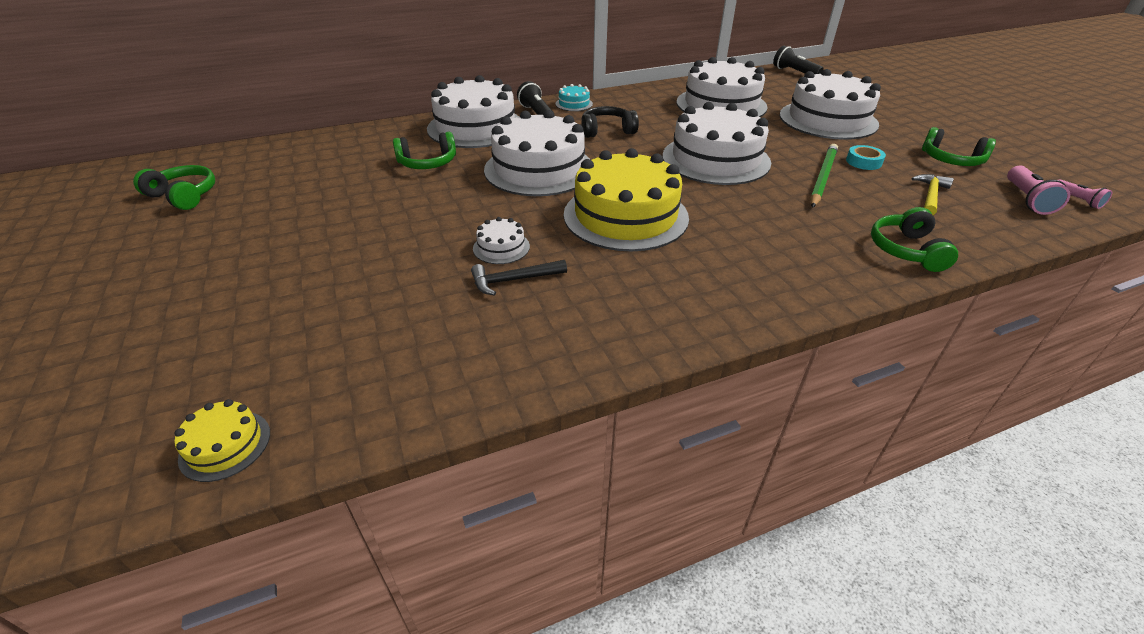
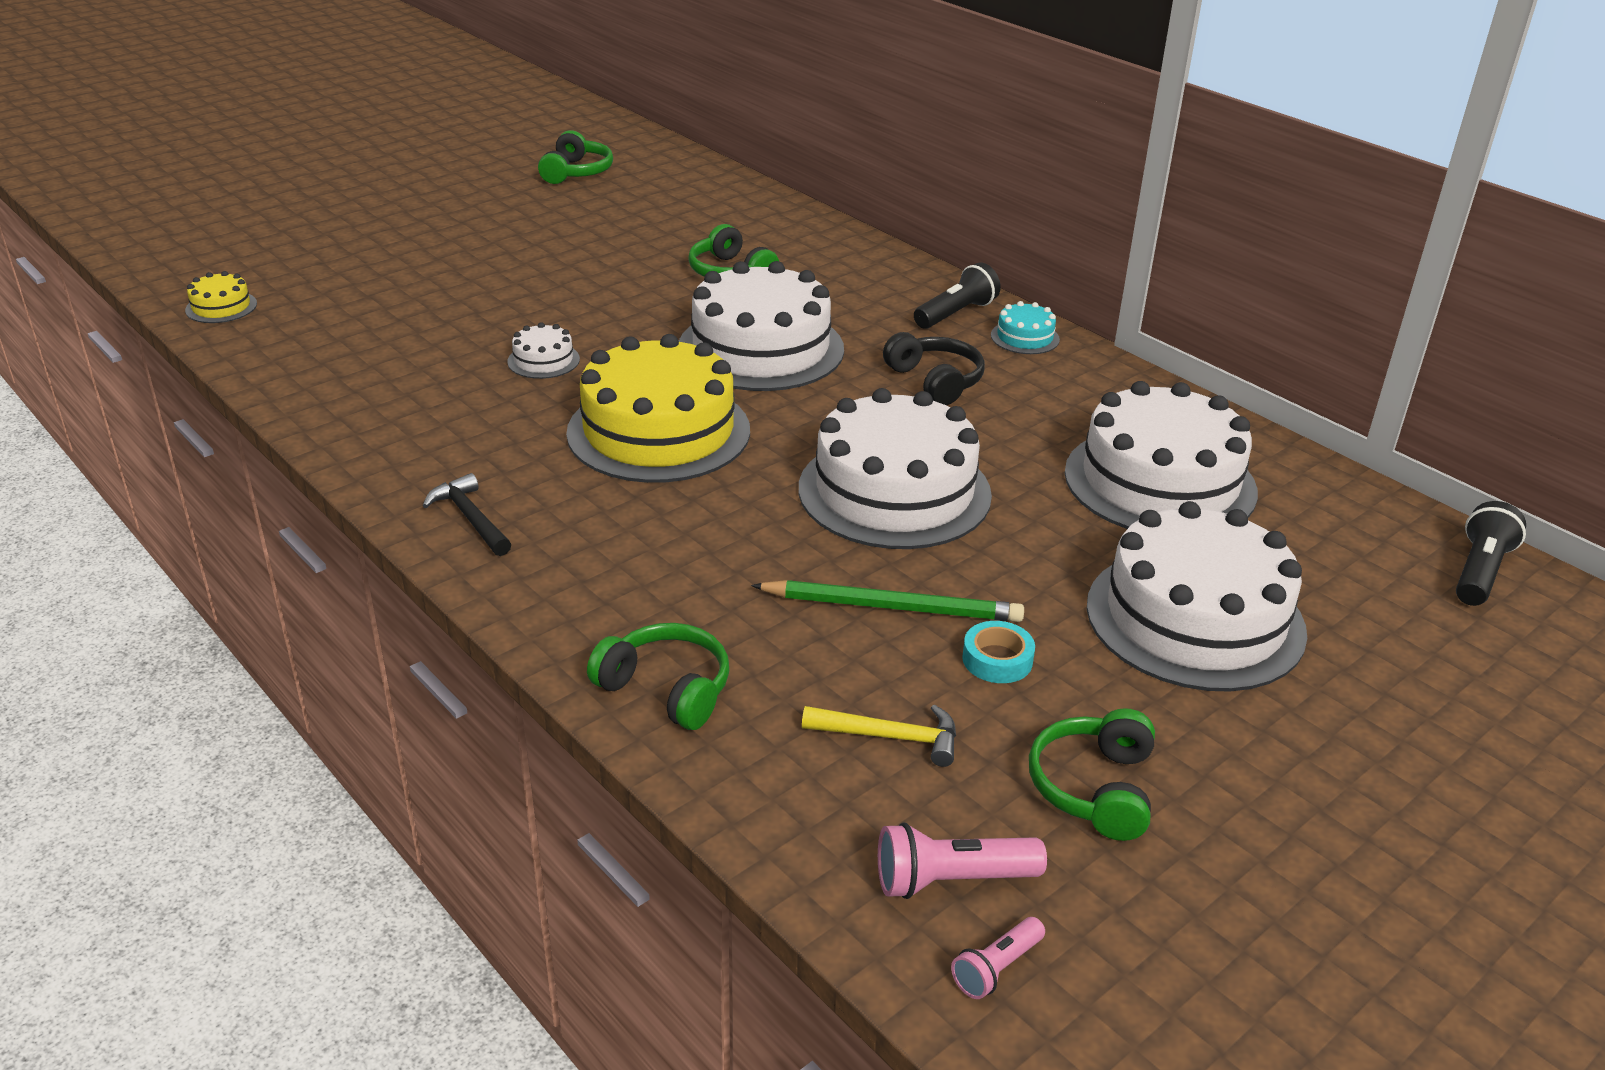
camera: 70 degrees right, 5 degrees down
white cake [427,75,519,148] -> none
black hammer [471,260,567,296] -> black hammer moved to [423,473,511,556]
green headphones [871,207,958,272] -> green headphones turned 45 degrees clockwise [587,623,729,730]

